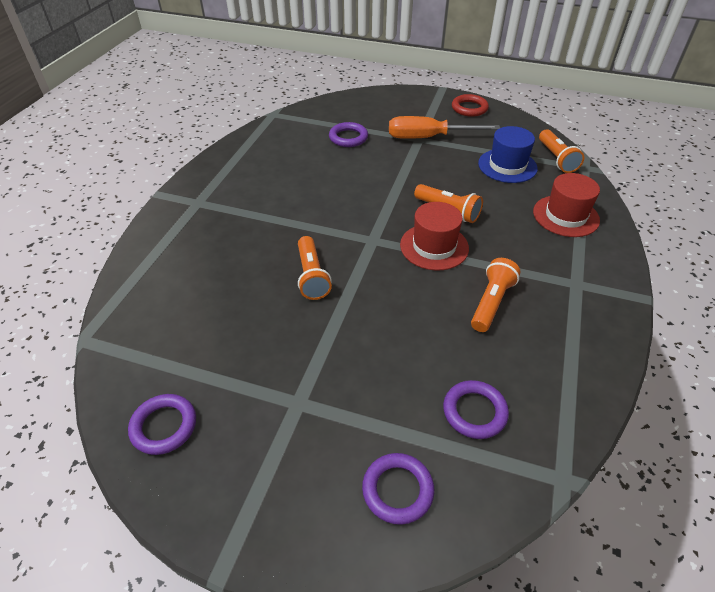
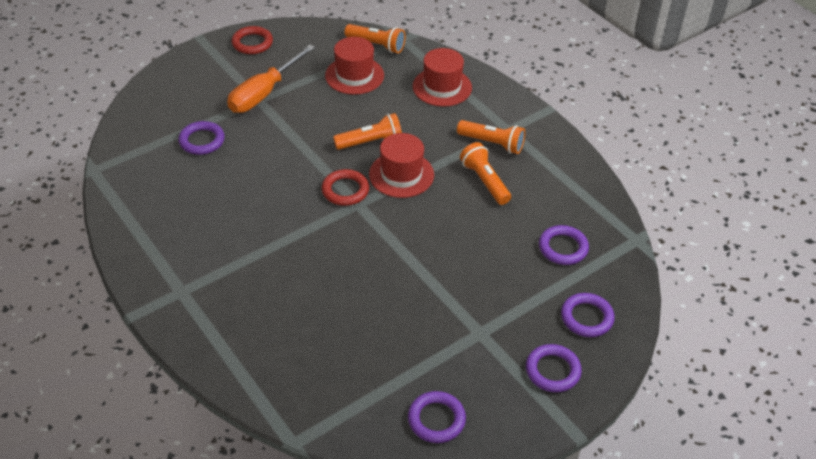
camera: 55 degrees left, 0 degrees up
orange flashlight [298,236,332,300] -> orange flashlight moved to [457,120,525,154]
blue hat [478,126,538,183] -> red hat [325,37,384,95]
none -> red ring [321,169,369,206]
none -> purple ring [526,344,582,392]

